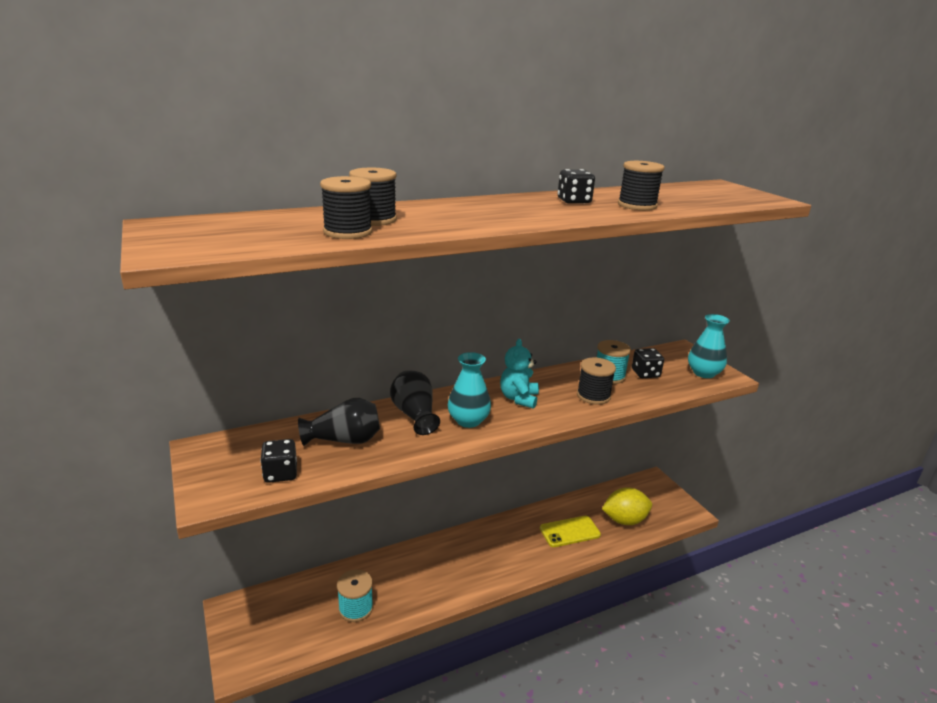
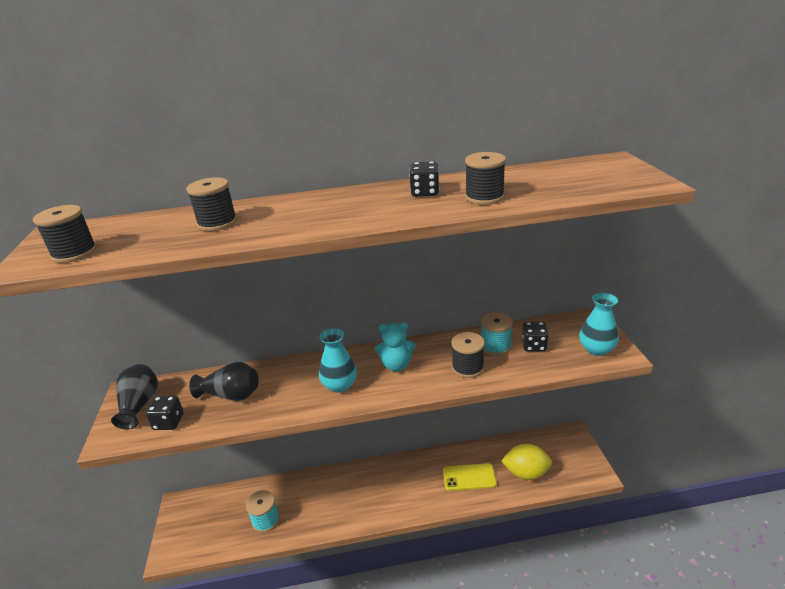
camera: 20 degrees right, 5 degrees up
black spool [320,176,372,239] -> black spool moved to [33,205,97,263]
black vase [390,371,440,435] -> black vase moved to [111,364,158,429]
turquoise teddy bear [500,339,539,409] -> turquoise teddy bear turned 120 degrees counterclockwise [374,322,416,371]

